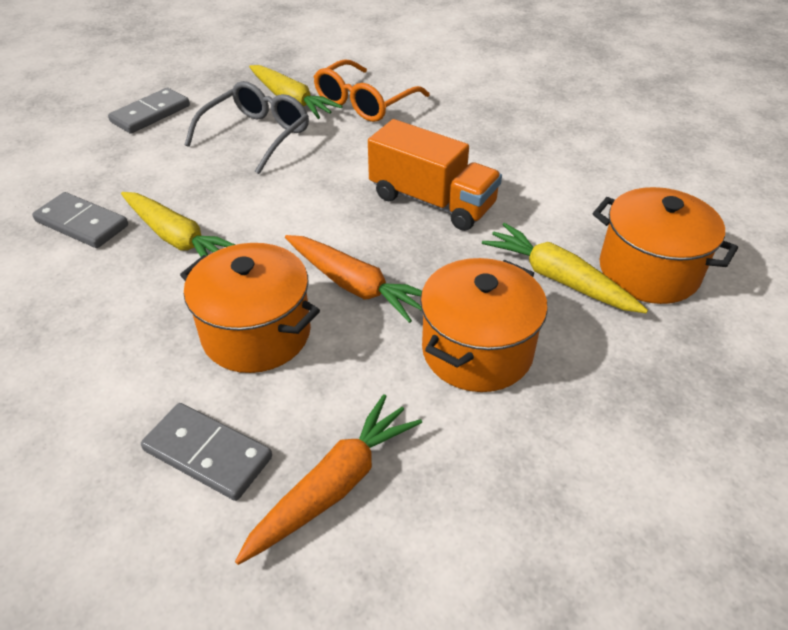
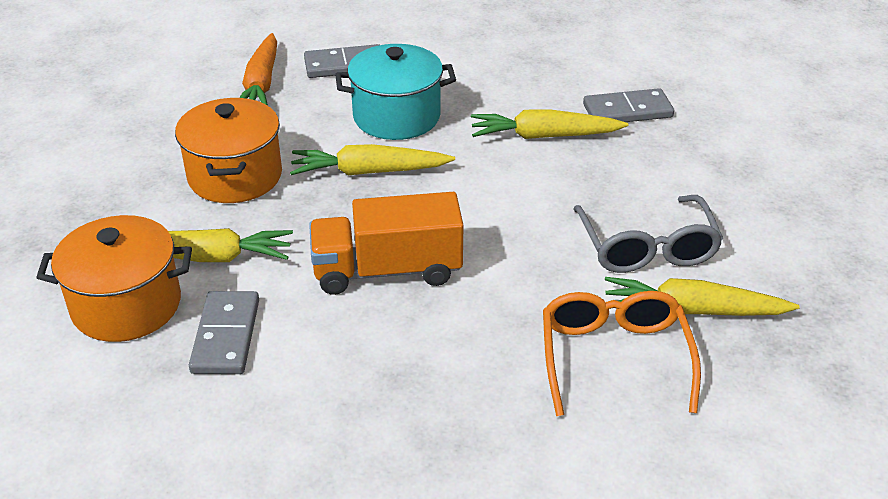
camera: 140 degrees right, 5 degrees down
grey domino [108,88,190,134] -> grey domino moved to [189,291,259,374]
orange pot [180,243,320,373] -> turquoise pot [335,44,456,140]
orange carrot [285,235,422,323] -> yellow carrot [290,144,455,175]

